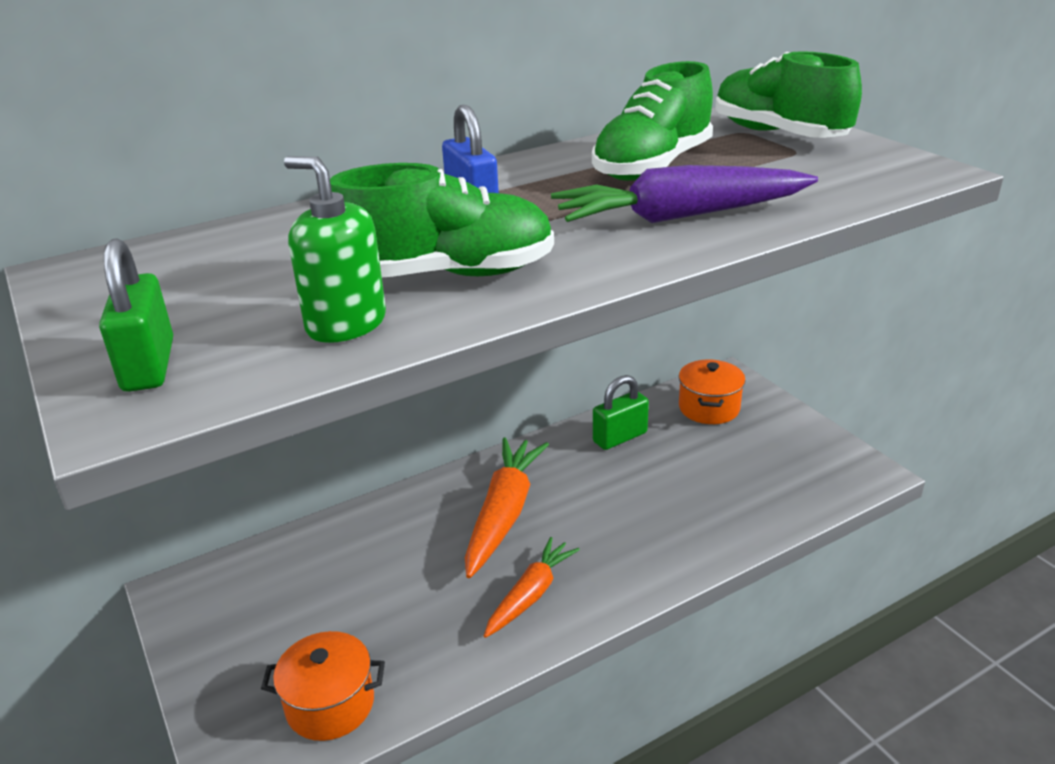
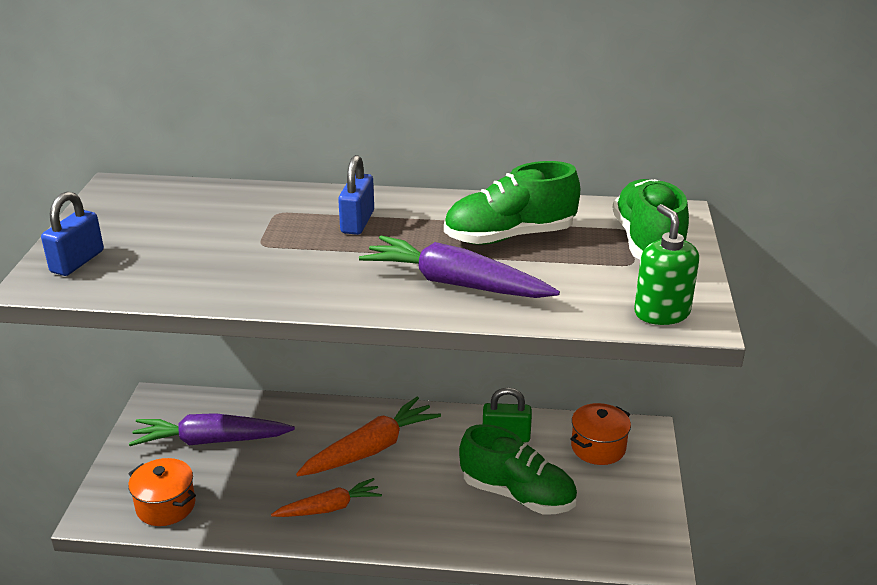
camera: 35 degrees right, 0 degrees up
green padlock [99,238,173,392] -> blue padlock [41,191,104,276]
green soap dispenser [284,156,386,343] -> green soap dispenser moved to [634,204,699,325]
green shoe [330,163,554,277] -> green shoe moved to [459,424,577,514]
none -> purple carrot [129,413,295,446]

